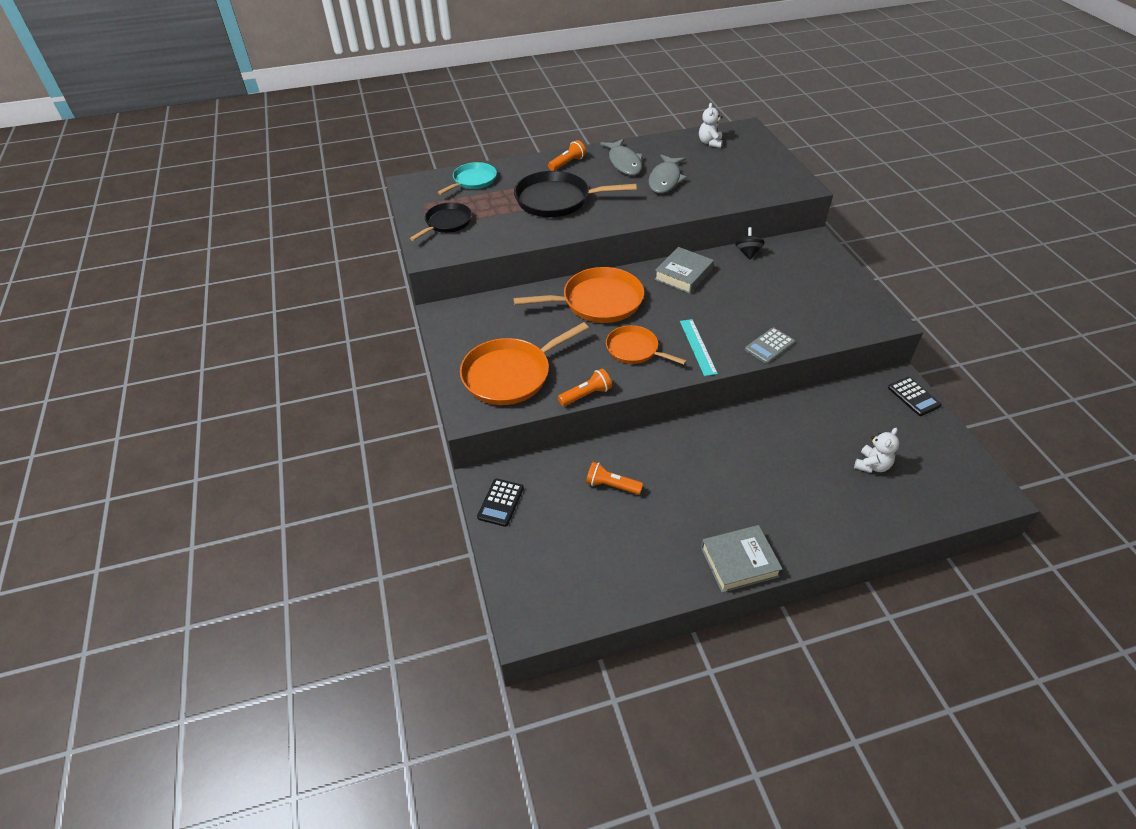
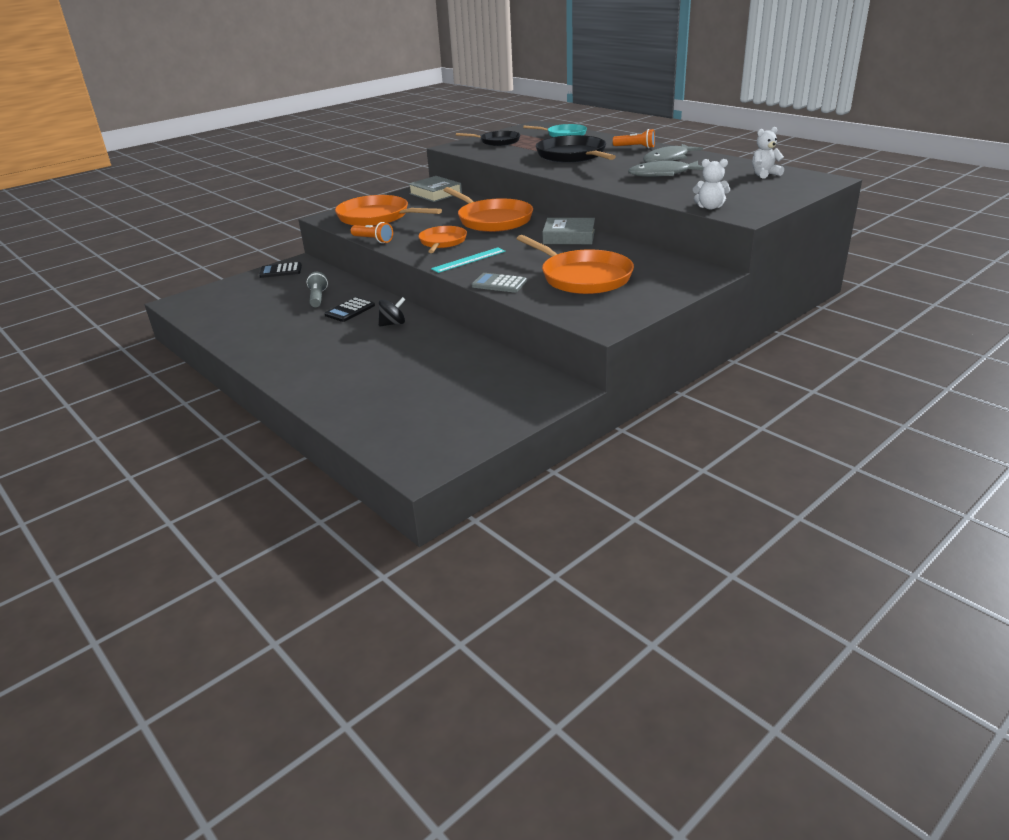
camera: 65 degrees right, 15 degrees down
orange flashlight [586,462,643,495] -> grey flashlight [307,272,328,307]
grey book [701,525,783,593] -> grey book moved to [408,176,462,202]
black spinning top [735,227,765,260] -> black spinning top moved to [379,297,405,326]
white teddy bear [854,428,900,473] -> white teddy bear moved to [693,159,730,209]
black calculator [888,377,942,416] -> black calculator moved to [325,297,375,322]
none -> orange pan [517,235,634,294]

